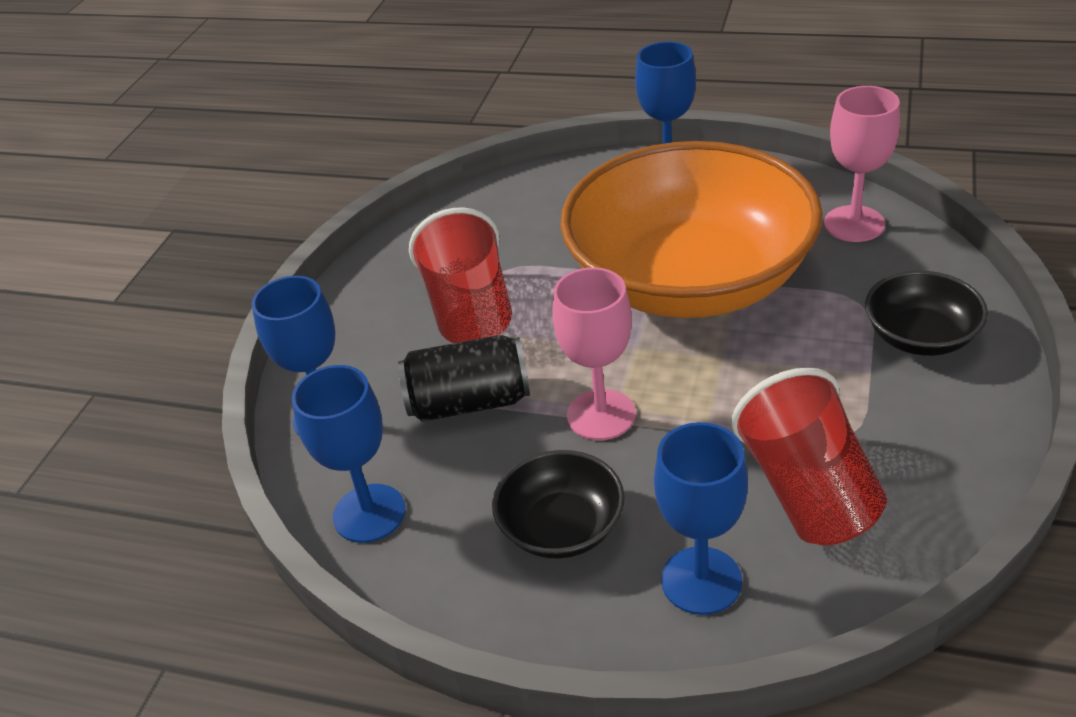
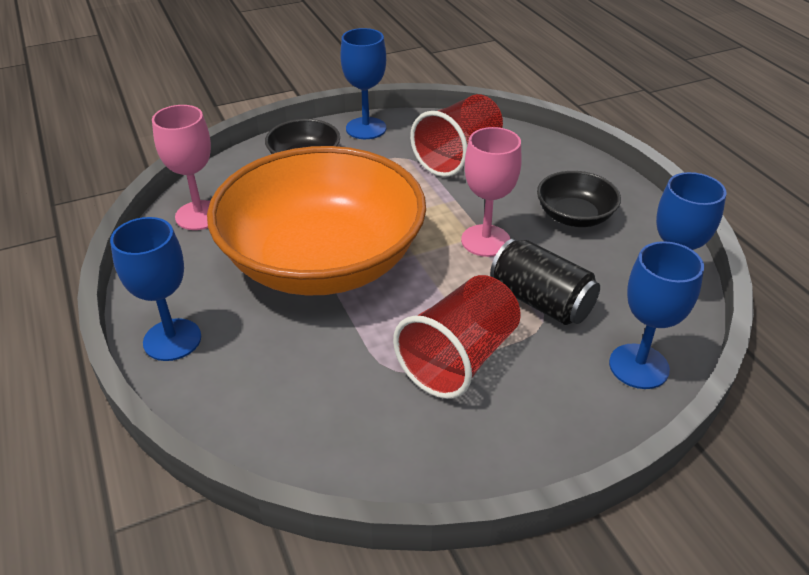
camera: 135 degrees left, 0 degrees up
blue goblet [654,422,748,615] -> blue goblet moved to [340,28,386,139]

